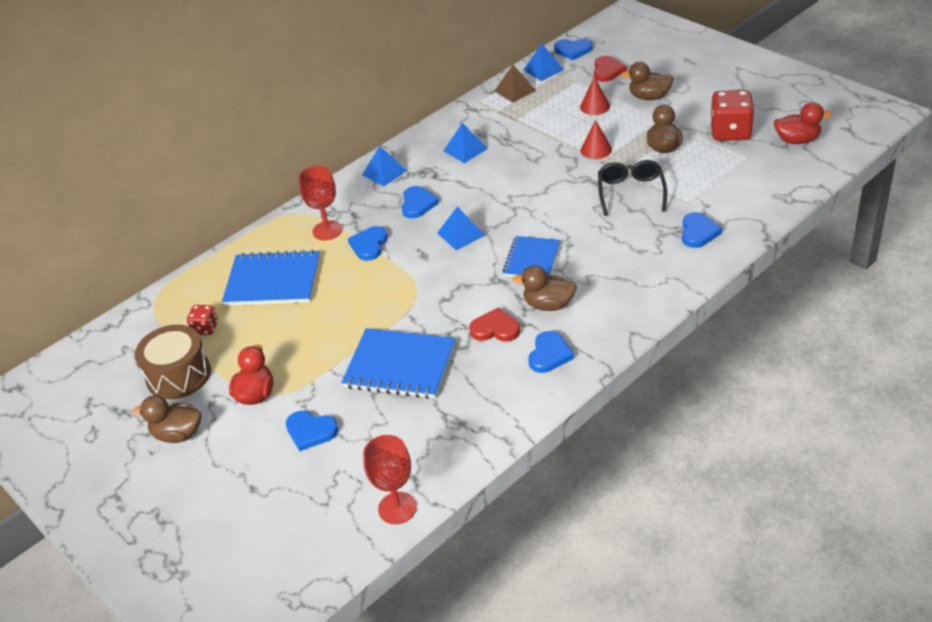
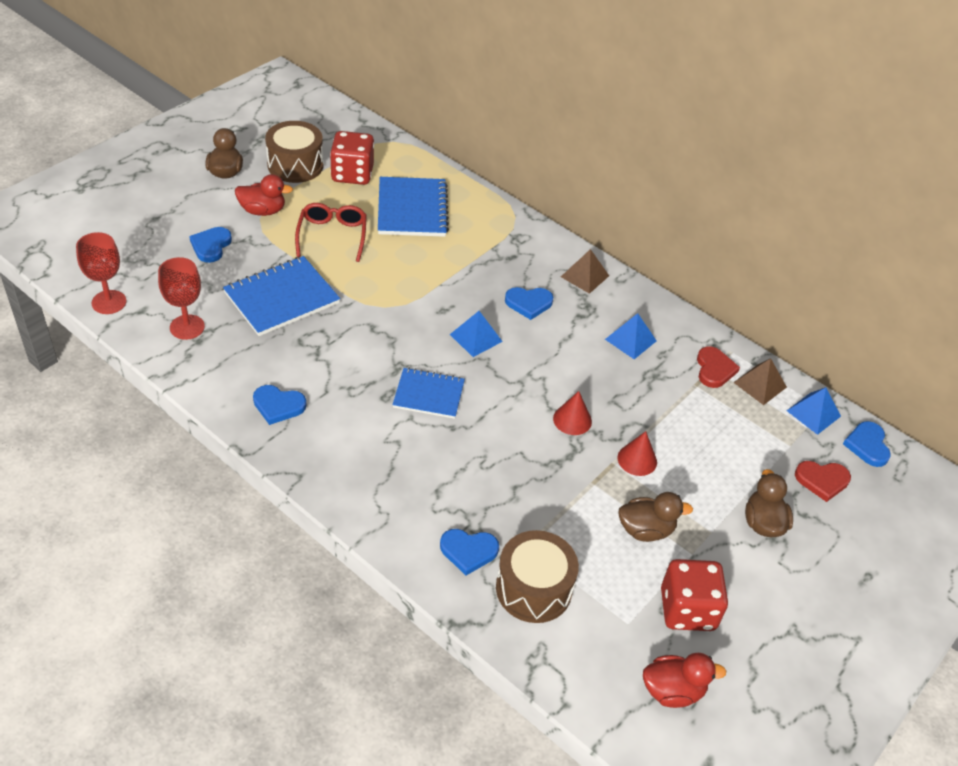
camera: 75 degrees right, 5 degrees up
red dice [187,305,218,335] -> red dice [330,131,374,185], size x1.89
red goblet [299,166,342,240] -> red goblet moved to [158,257,205,340]
blue notebook [342,328,455,399] -> blue notebook turned 45 degrees clockwise [223,256,340,336]
blue heart [348,226,388,261] -> none
blue pyramid [362,146,407,186] -> brown pyramid [561,249,609,294]
red heart [469,308,520,342] -> red heart moved to [697,346,740,388]
brown duck [512,265,577,311] -> none
red cone [580,77,610,115] -> red cone moved to [553,391,592,435]
black glasses [598,160,667,216] -> none
red duck [774,102,832,144] -> red duck turned 90 degrees counterclockwise [643,653,726,708]
none -> red glasses [295,203,367,262]
none -> brown drum [496,530,579,623]

